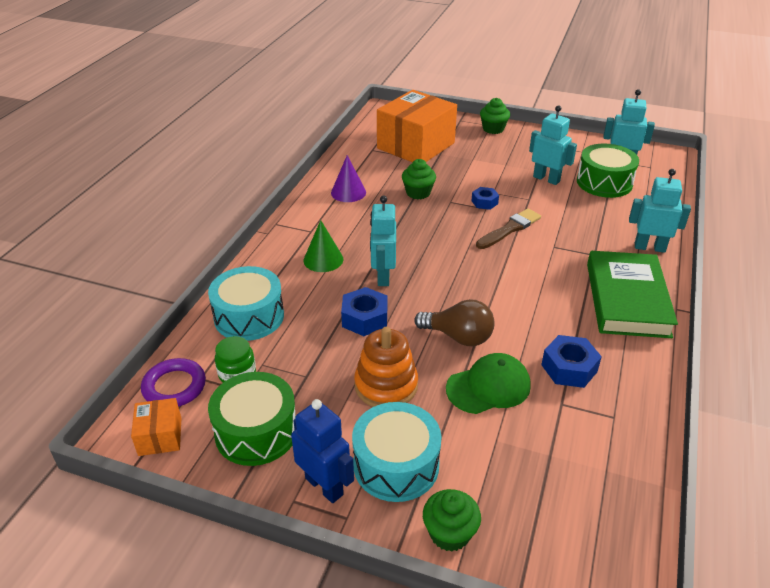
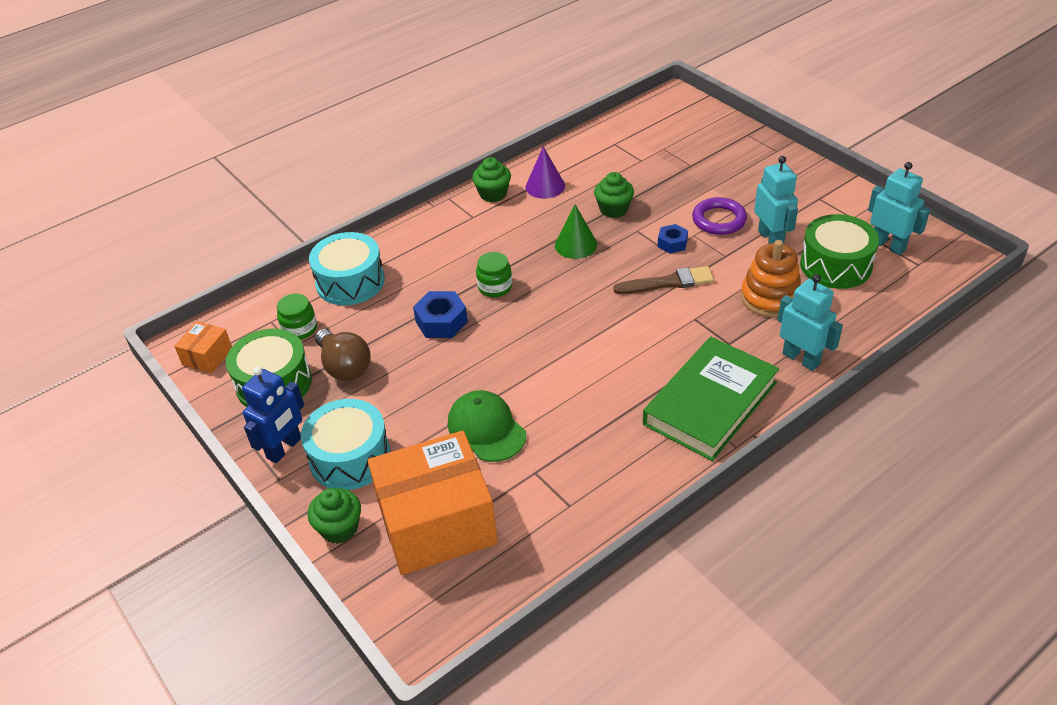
camera: 35 degrees right, 5 degrees up
purple ring [141,358,206,407] -> purple ring moved to [692,197,747,235]
blue robot [291,399,354,503] -> blue robot turned 45 degrees clockwise [242,366,304,463]
green cone [303,220,343,272] -> green cone moved to [555,204,597,259]
orange stacking toy [354,327,418,407] -> orange stacking toy moved to [741,240,801,318]
turquoise robot [370,196,396,286] -> green jar [476,252,512,297]
orange box [377,90,457,162] -> orange box moved to [367,431,498,575]
brown light bulb [414,299,495,346] -> brown light bulb moved to [315,329,371,381]
green cap [446,353,531,414] -> green cap turned 135 degrees counterclockwise [448,390,526,462]
green cupcake [480,98,510,134] -> green cupcake moved to [472,157,511,202]
blue nut [541,335,602,388] -> none

